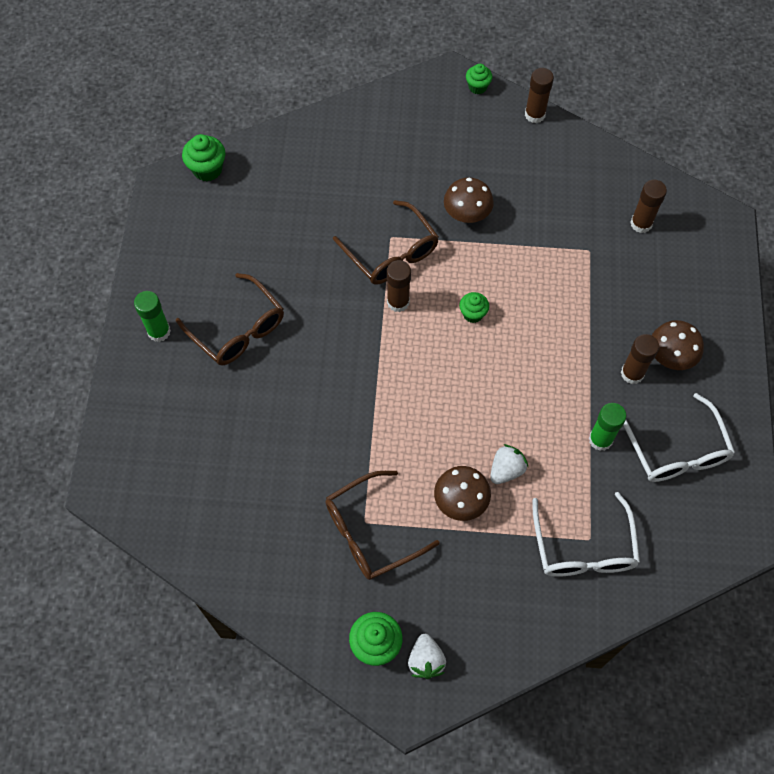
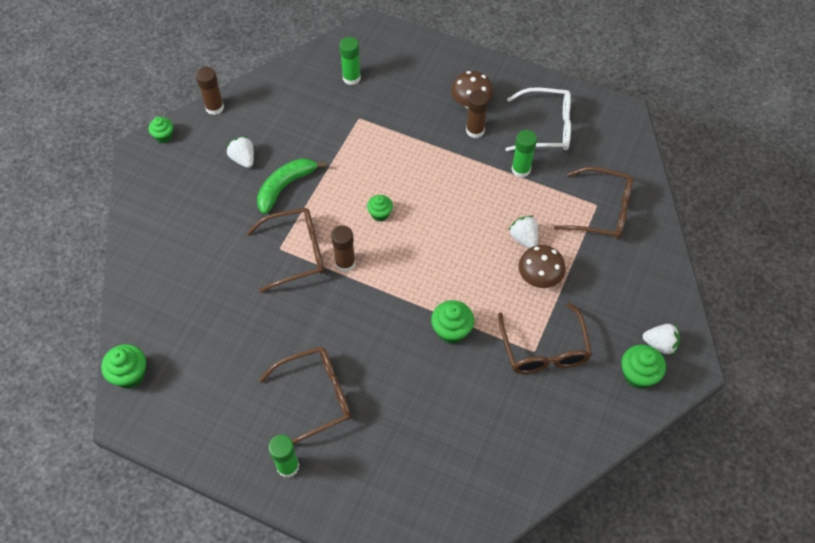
camera: 70 degrees left, 5 degrees down
brown mushroom [444,177,494,223] -> green banana [257,158,327,214]
white glasses [533,492,640,577] -> brown glasses [554,167,633,239]
brown glue stick [630,180,667,233] -> green glue stick [339,37,361,85]
none -> white strawberry [226,136,254,168]
none -> green cupcake [431,300,474,344]

